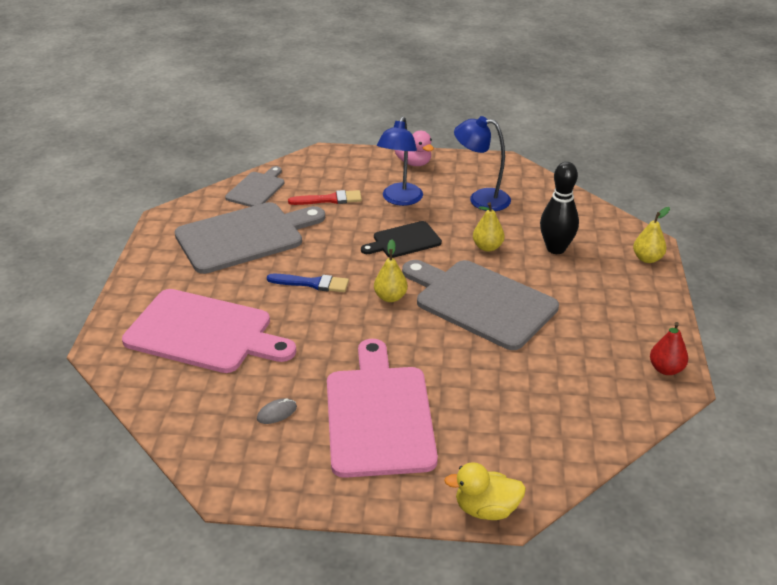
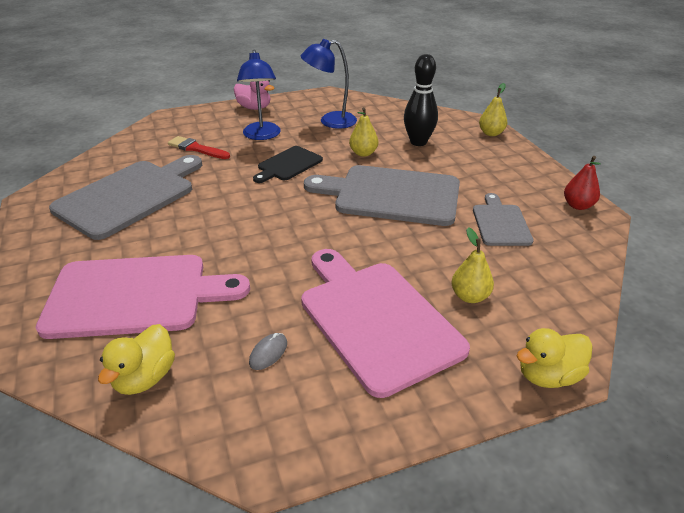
camera: 25 degrees left, 0 degrees up
grey cutting board [225,166,285,207] -> grey cutting board moved to [473,193,534,246]
blue brush [267,274,349,292] -> none
red brush [288,190,362,205] -> red brush turned 120 degrees counterclockwise [168,136,230,159]
yellow pear [374,239,408,302] -> yellow pear moved to [451,227,494,303]
none -> yellow duck [98,324,175,395]

